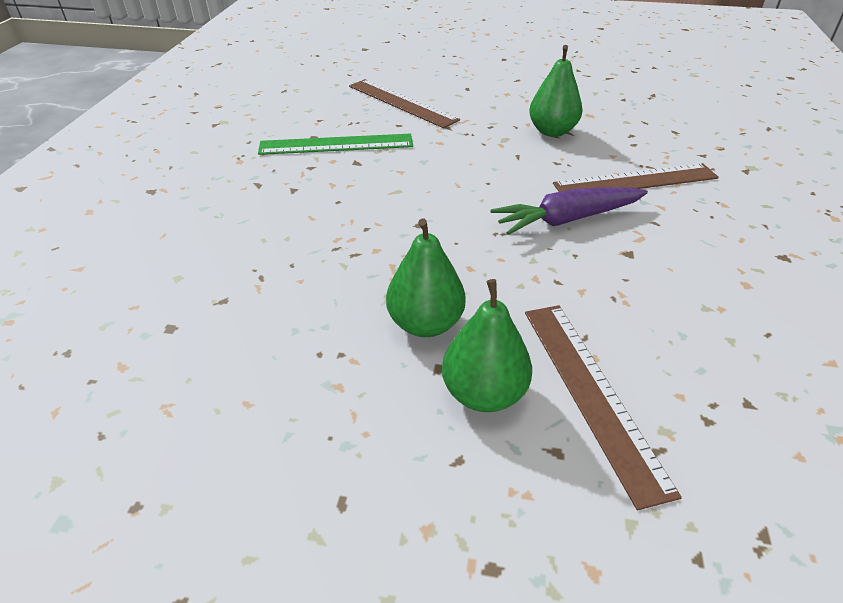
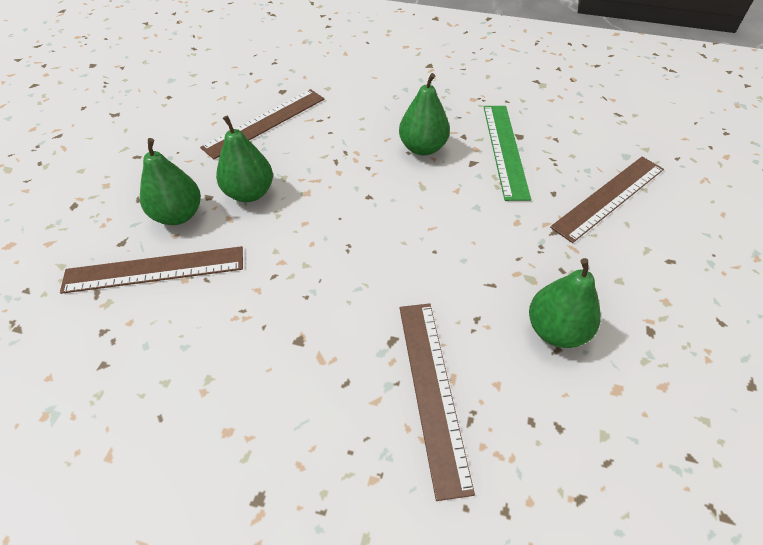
camera: 95 degrees right, 10 degrees up
purple carrot [490,187,648,235] -> none
none -> brown ruler [200,89,325,159]
none -> green pear [399,73,450,156]

